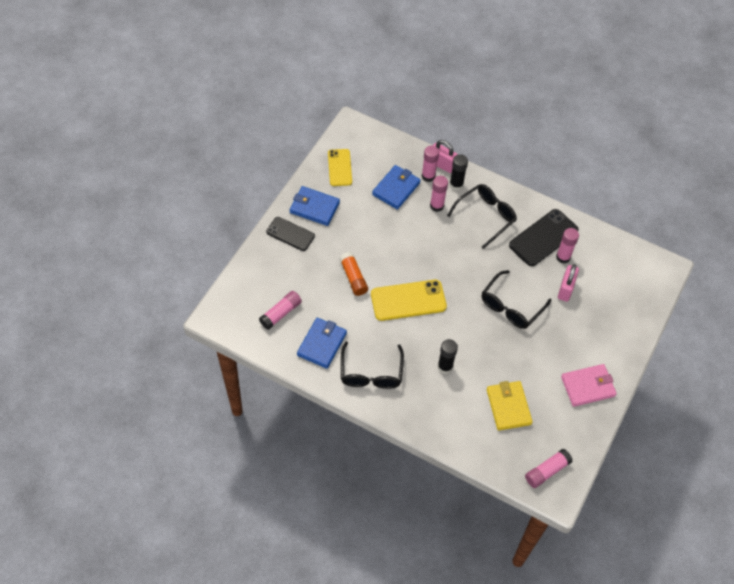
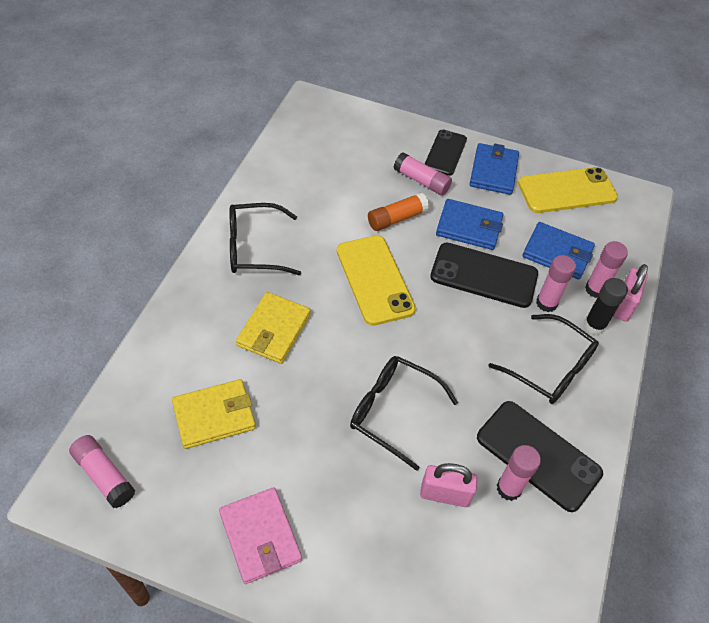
camera: 80 degrees right, 5 degrees down
pink glue stick [259,291,302,330] -> pink glue stick moved to [394,152,452,196]
blue wallet [297,318,347,369] -> blue wallet moved to [436,199,503,250]
yellow phone [328,149,352,186] -> yellow phone [518,167,618,213], size x1.53
black glue stick [438,339,458,374] -> yellow wallet [236,292,311,364]
none -> black phone [430,242,538,308]

